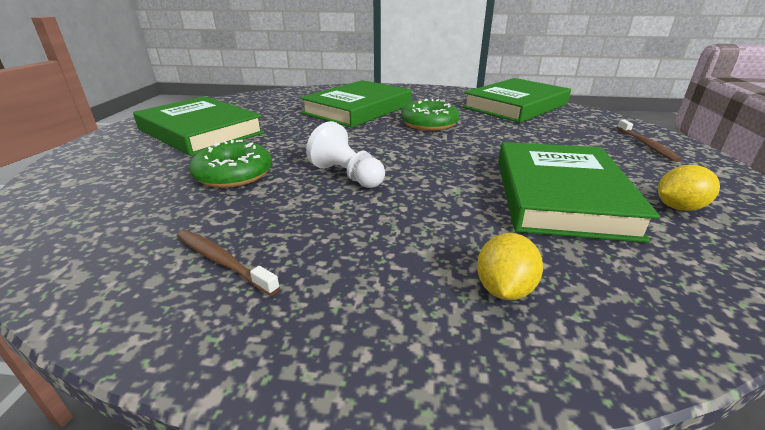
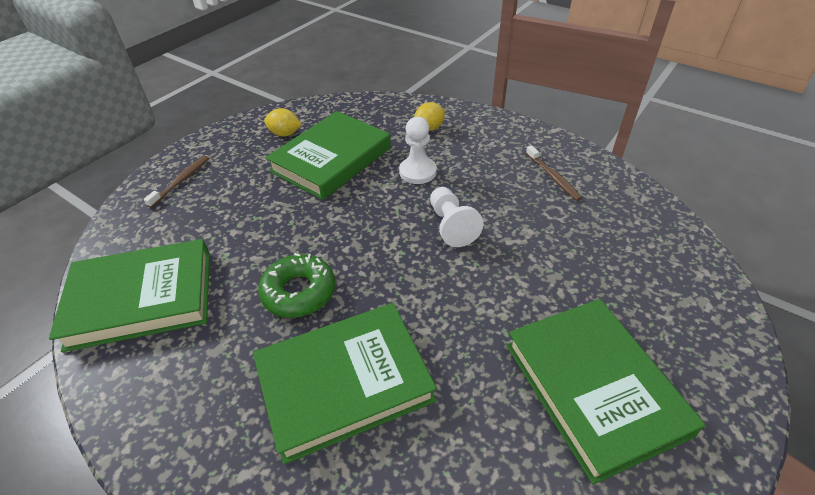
camera: 150 degrees left, 15 degrees up
green donut [189,140,272,188] -> none
none -> white pawn [399,117,437,184]

